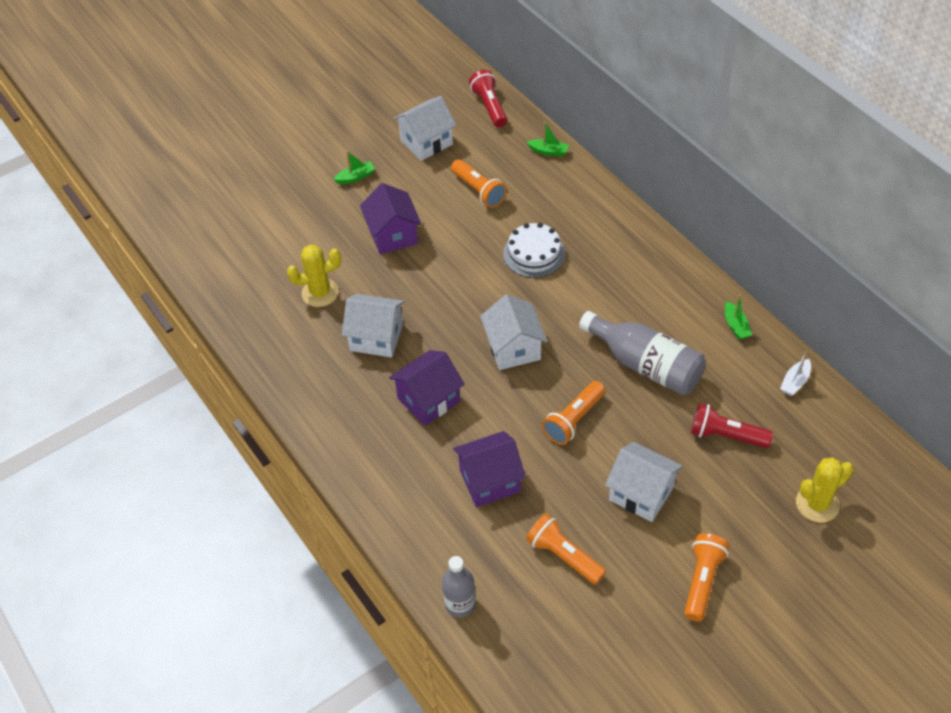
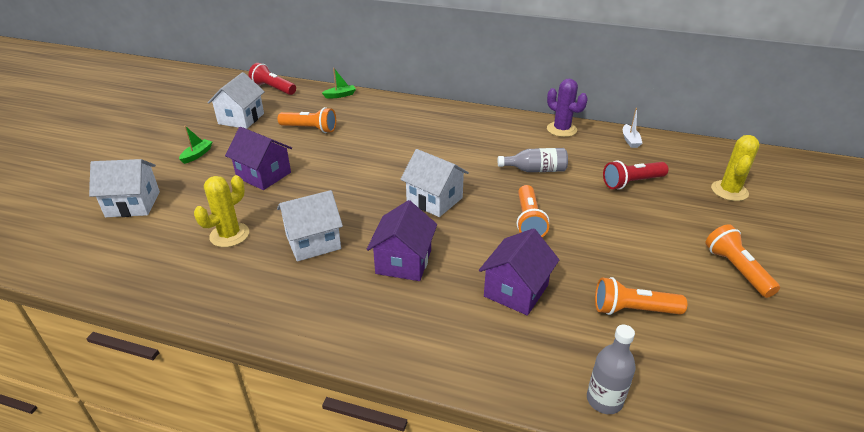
camera: 40 degrees left, 15 degrees down
white cake [503,223,566,278] -> none
grey bottle [579,311,706,395] -> grey bottle [498,148,568,172], size x0.61
white house [605,442,683,522] -> white house moved to [89,159,160,217]
green boat [725,294,752,340] -> purple cactus [547,78,588,137]

